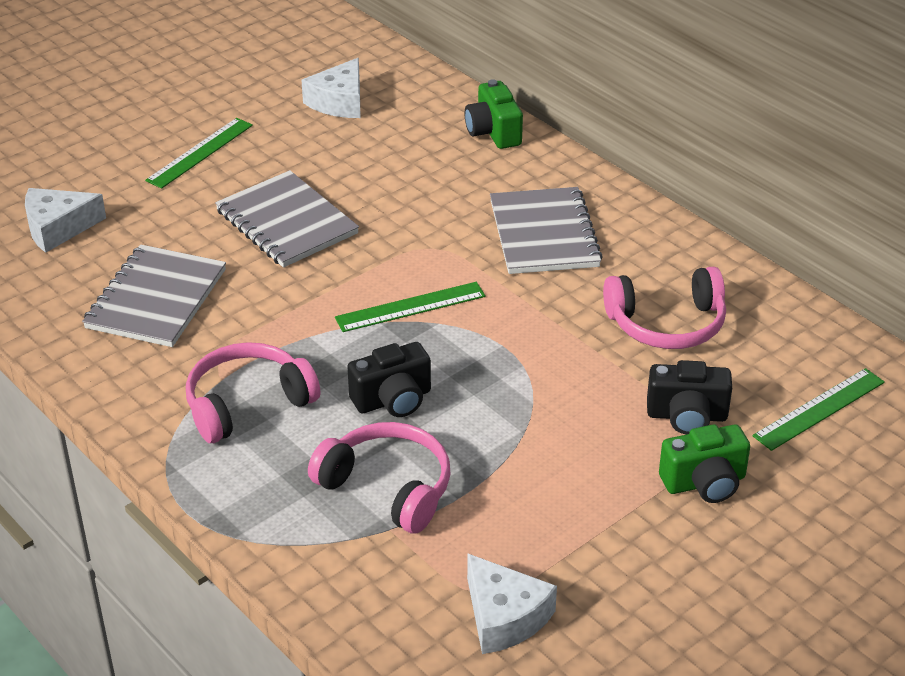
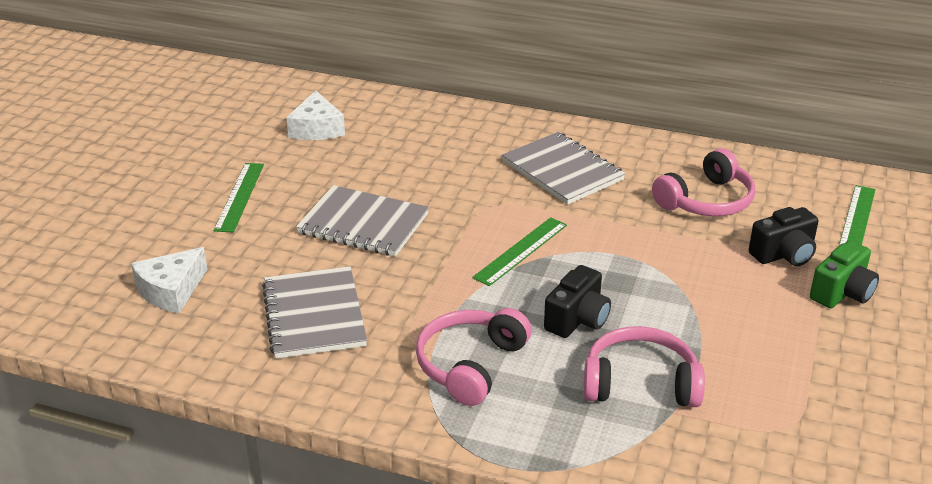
camera: 30 degrees left, 5 degrees down
green camera [465,79,523,149] -> none
white cheese [467,554,557,654] -> none

